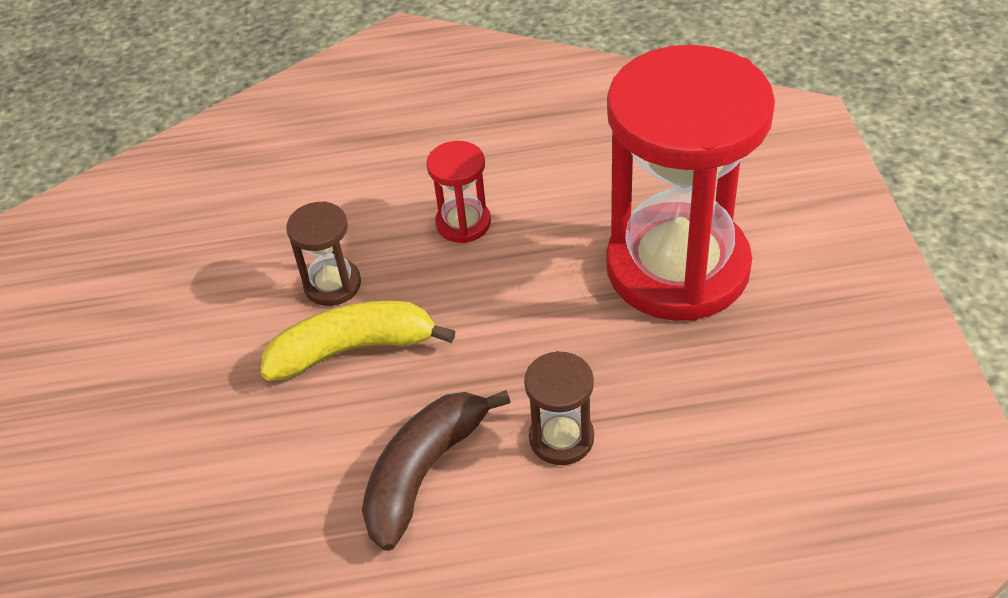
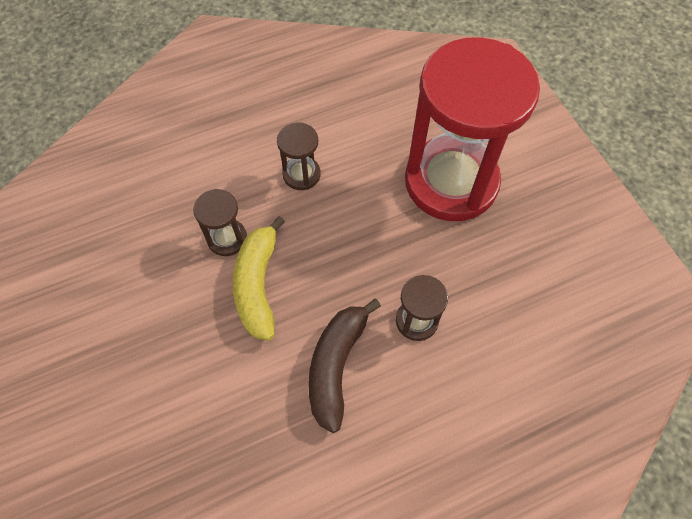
camera: 20 degrees left, 15 degrees up
yellow banana [261,301,456,381] -> yellow banana turned 60 degrees counterclockwise [233,216,285,341]
red hourglass [426,141,491,243] -> brown hourglass [277,122,321,190]

